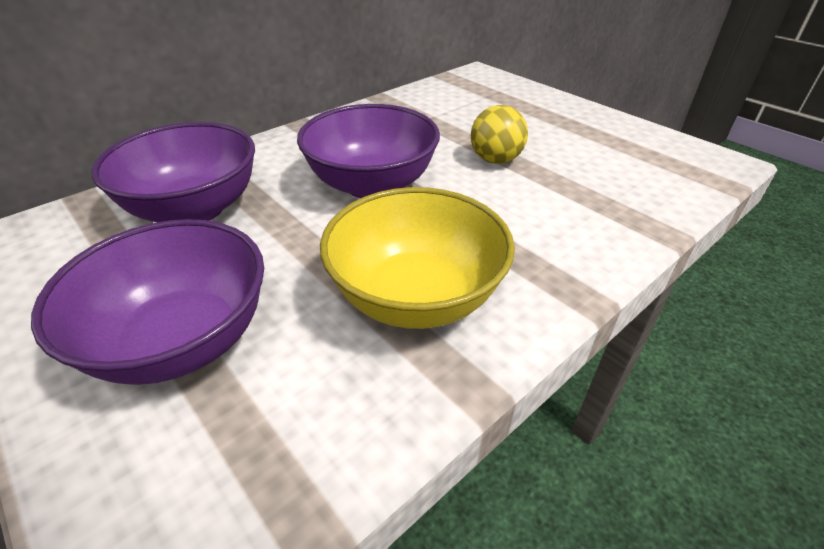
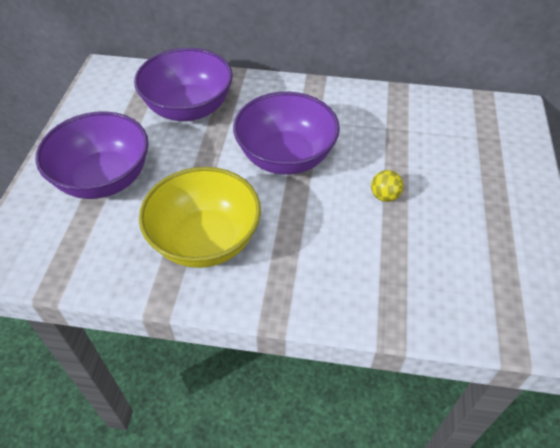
camera: 50 degrees right, 10 degrees up
yellow ball [471,105,528,164] -> yellow ball [371,170,403,202], size x0.66

